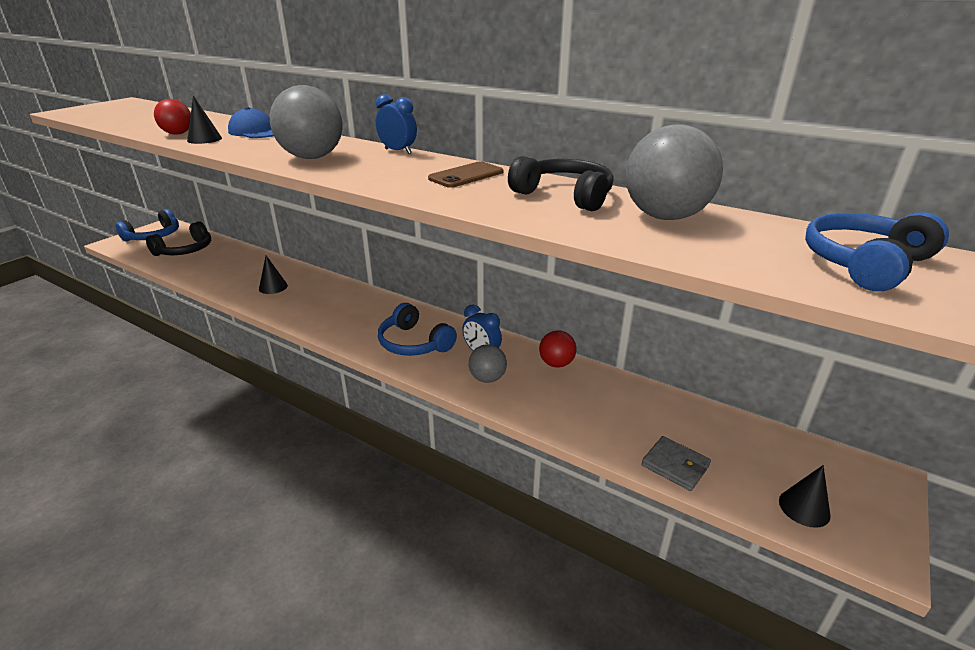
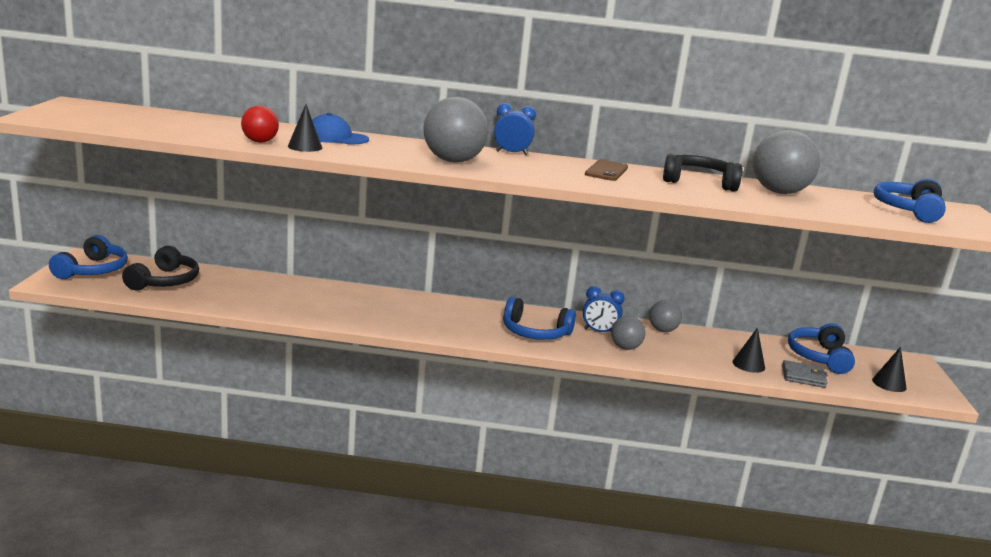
camera: 30 degrees left, 10 degrees down
black cone [259,255,288,294] -> black cone moved to [733,328,765,373]
red ball [539,330,576,368] -> grey ball [649,300,682,332]
none -> blue headphones [788,323,855,374]

